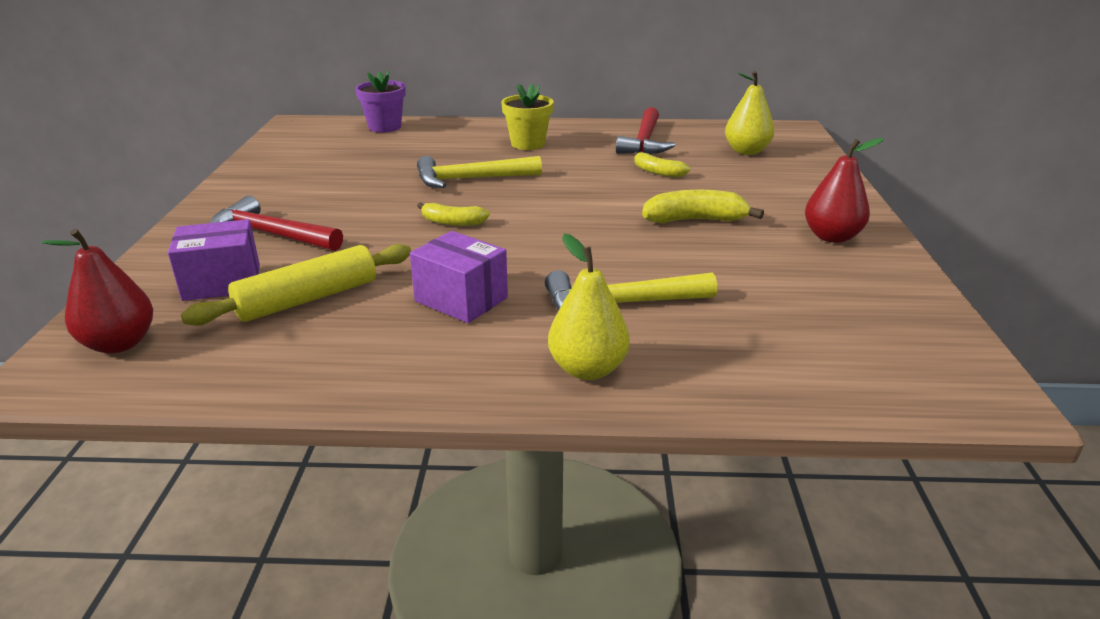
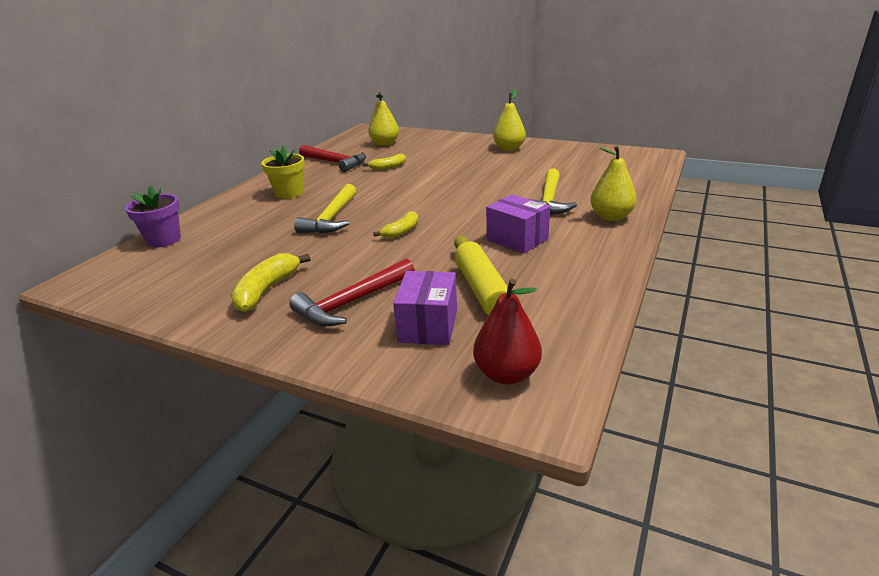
camera: 65 degrees left, 0 degrees up
purple box [410,231,508,323] -> purple box turned 75 degrees clockwise [486,194,550,253]
yellow banana [642,190,764,223] -> yellow banana moved to [231,253,311,312]
red pear [805,138,884,243] -> yellow pear [493,89,526,151]

